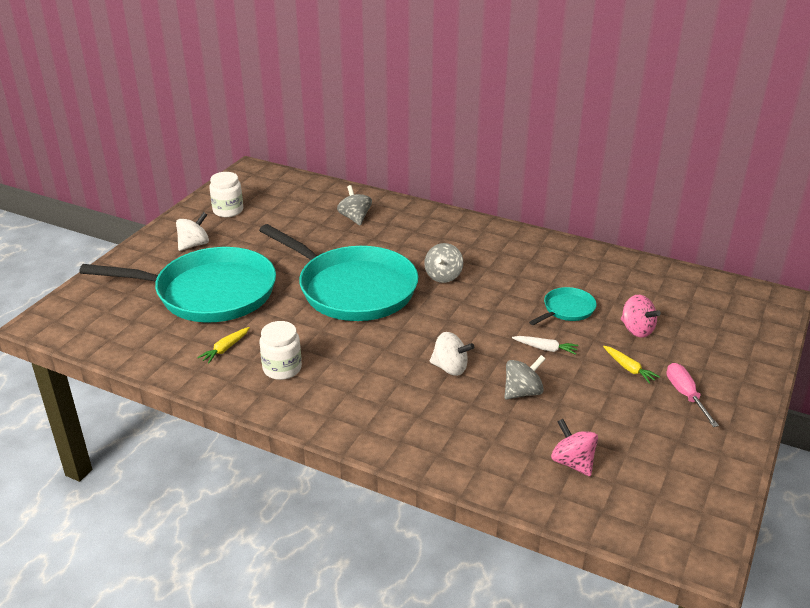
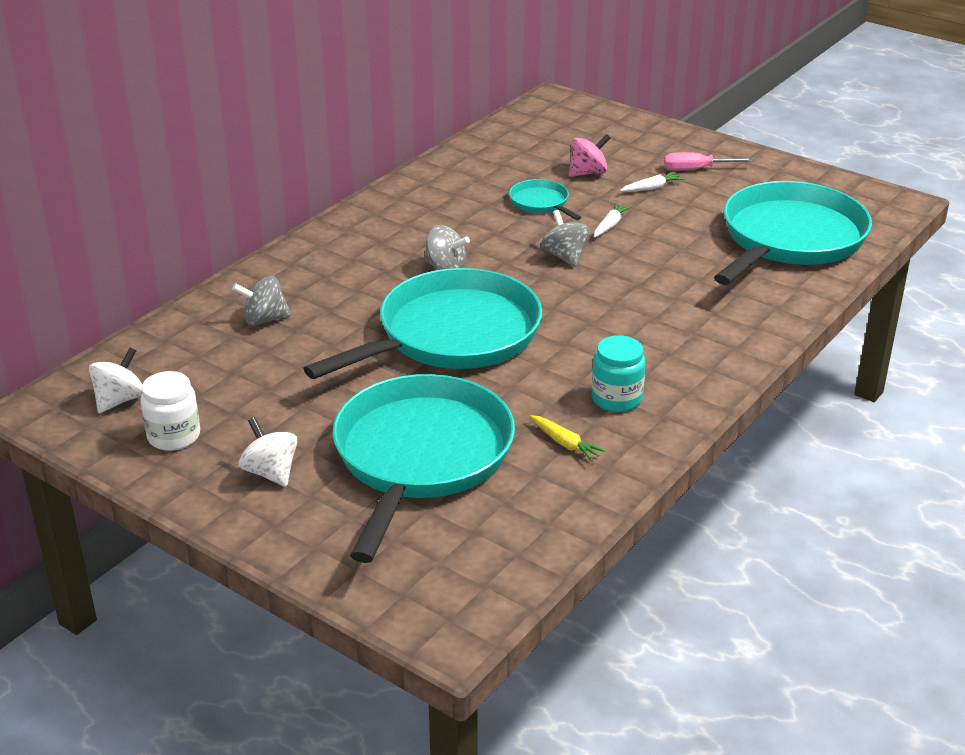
camera: 80 degrees left, 0 degrees up
white jar [260,321,302,380] -> turquoise jar [591,335,646,412]
white spinning top [430,332,474,376] -> white spinning top moved to [89,348,142,413]
grey spinning top [504,355,545,400] -> grey spinning top moved to [541,210,590,267]
pink spinning top [551,419,598,476] -> turquoise pan [714,181,872,285]
yellow carrot [603,346,660,384] -> white carrot [620,172,685,192]

